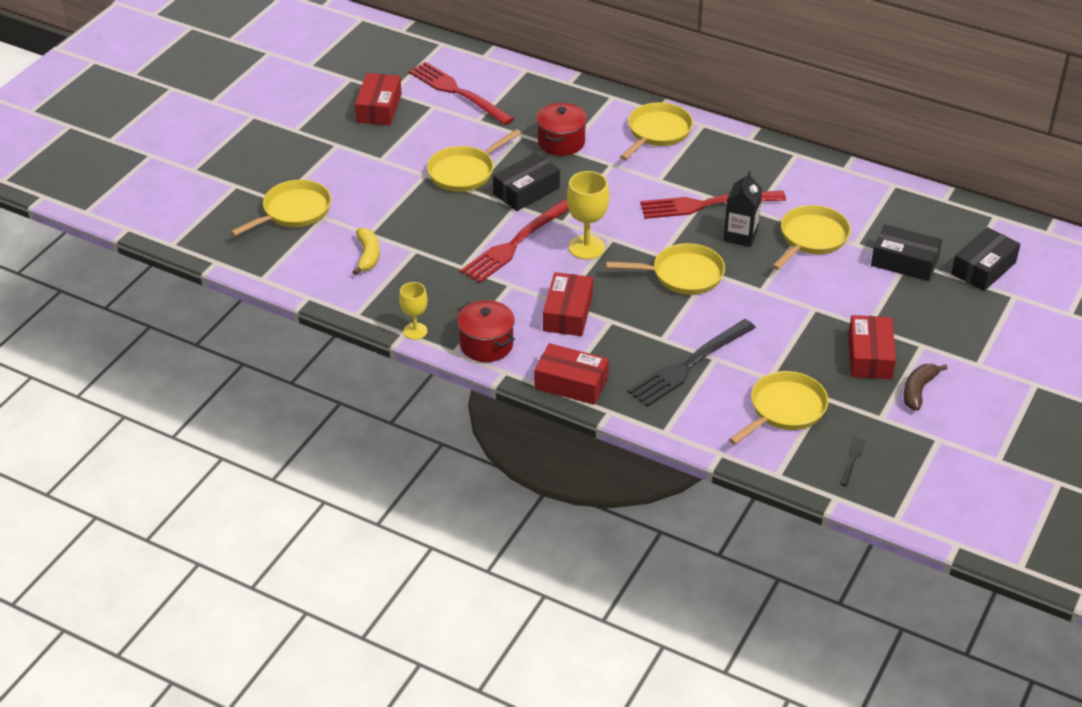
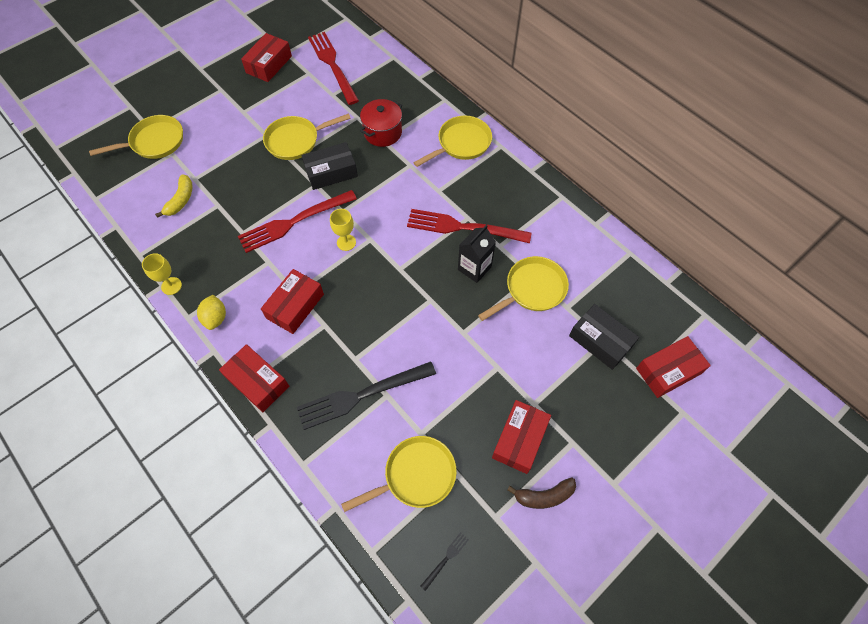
camera: 20 degrees right, 20 degrees up
red pot [457,300,515,362] -> yellow lemon [197,295,226,330]
yellow goblet [567,171,609,260] -> yellow goblet [330,209,356,251], size x0.63
yellow pan [606,243,725,295] -> none
brown banana [903,364,947,411] -> brown banana turned 150 degrees counterclockwise [507,478,576,509]
black box [951,227,1021,291] -> red box [636,336,711,398]

